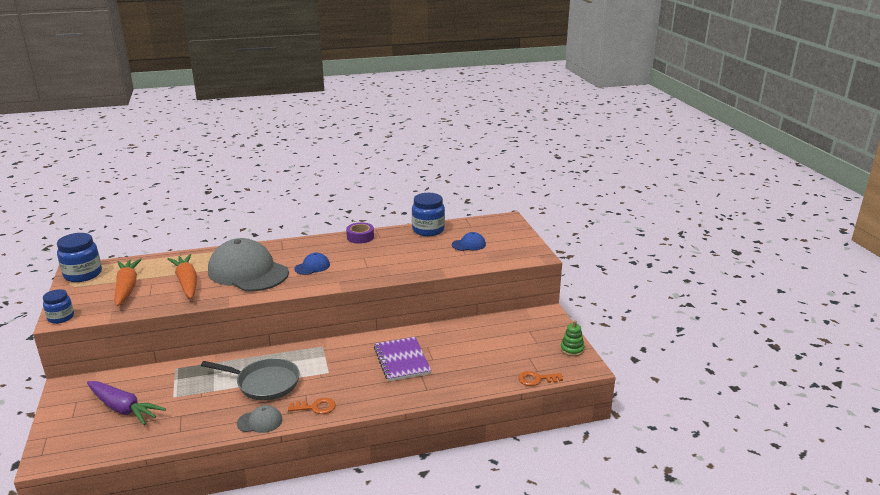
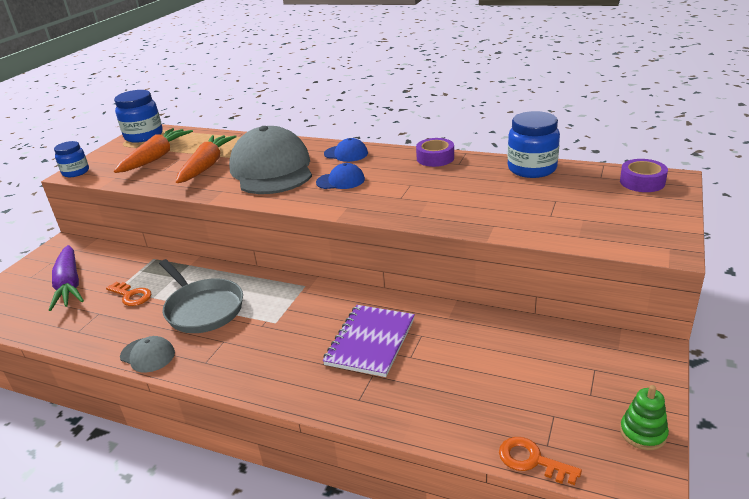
camera: 40 degrees right, 5 degrees up
orange key [288,398,336,414] -> orange key moved to [106,282,151,306]
blue cap [452,232,486,251] -> blue cap moved to [324,138,368,162]
none -> purple tape [620,159,668,192]

